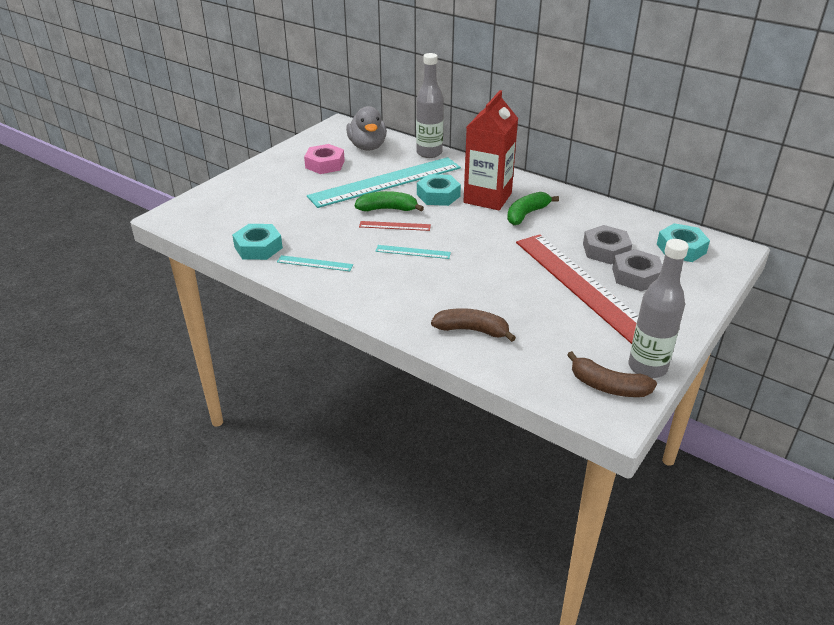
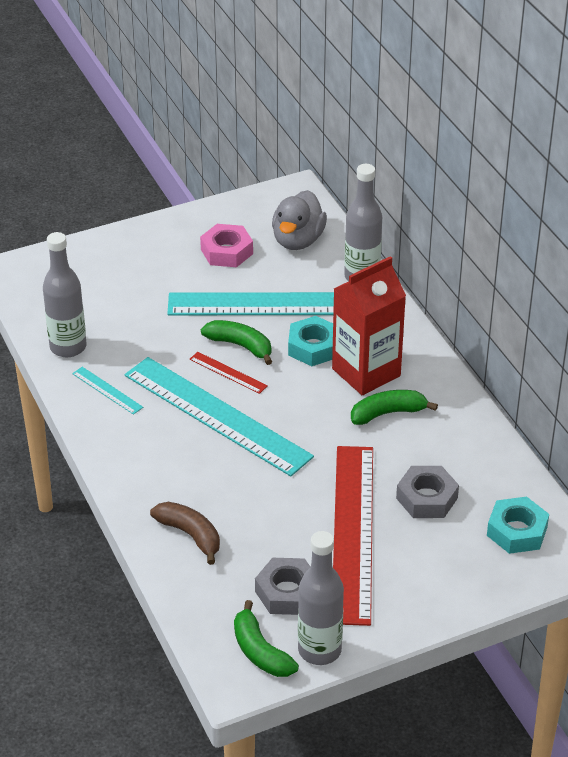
camera: 30 degrees right, 5 degrees up
turquoise nut [232,224,283,260] -> grey bottle [43,232,86,357]
turquoise ruler [375,245,451,259] -> turquoise ruler [125,357,314,476], size x2.48
brown banana [567,351,657,397] -> green banana [234,600,299,677]
grey nut [612,249,662,291] -> grey nut moved to [255,558,310,615]

